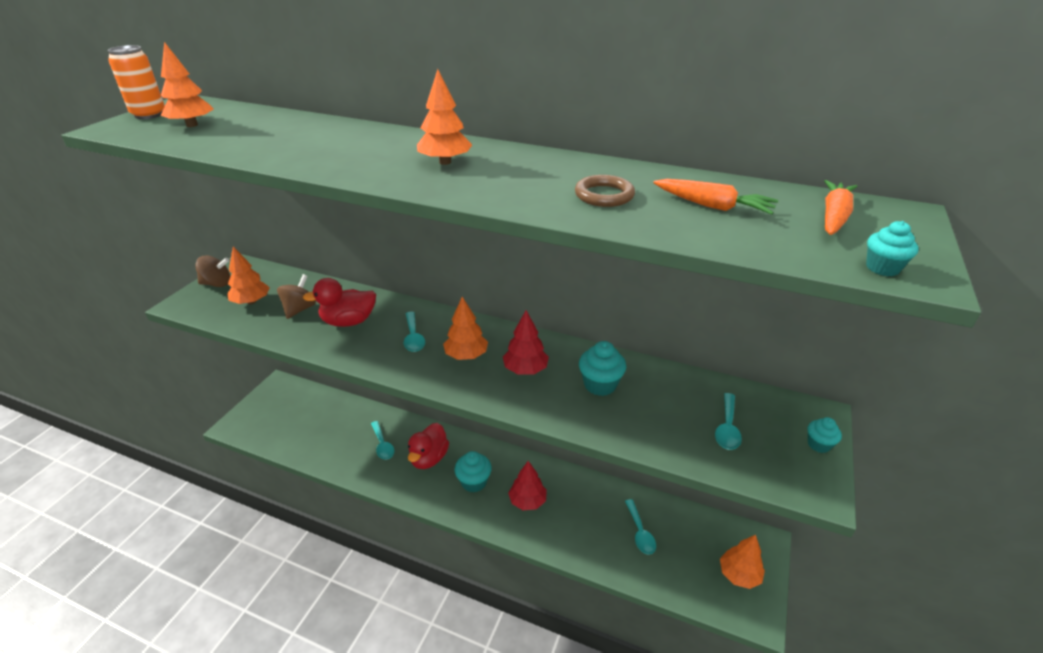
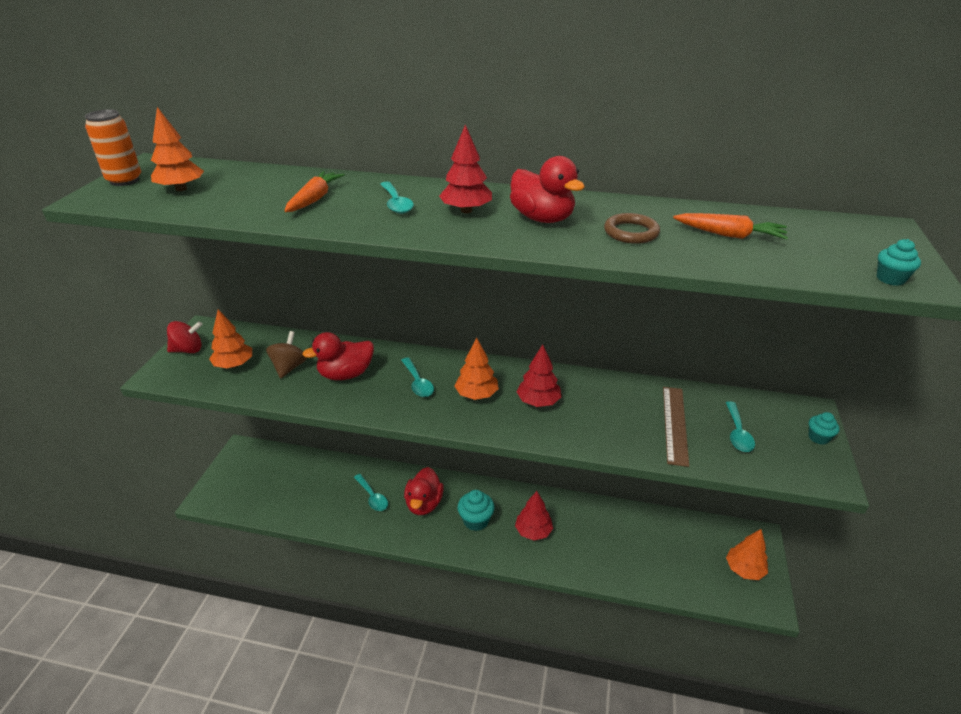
camera: 10 degrees left, 0 degrees up
brown spinning top [195,255,230,287] -> red spinning top [167,321,202,353]
orange tree [417,69,472,165] -> red tree [439,125,492,213]
turquoise cupcake [579,341,626,396] -> none
turquoise spoon [625,499,656,555] -> turquoise spoon moved to [380,182,414,214]
orange carrot [824,180,858,235] -> orange carrot moved to [284,171,345,212]
none -> red duck [510,156,585,223]
none -> brown ruler [663,387,689,467]

